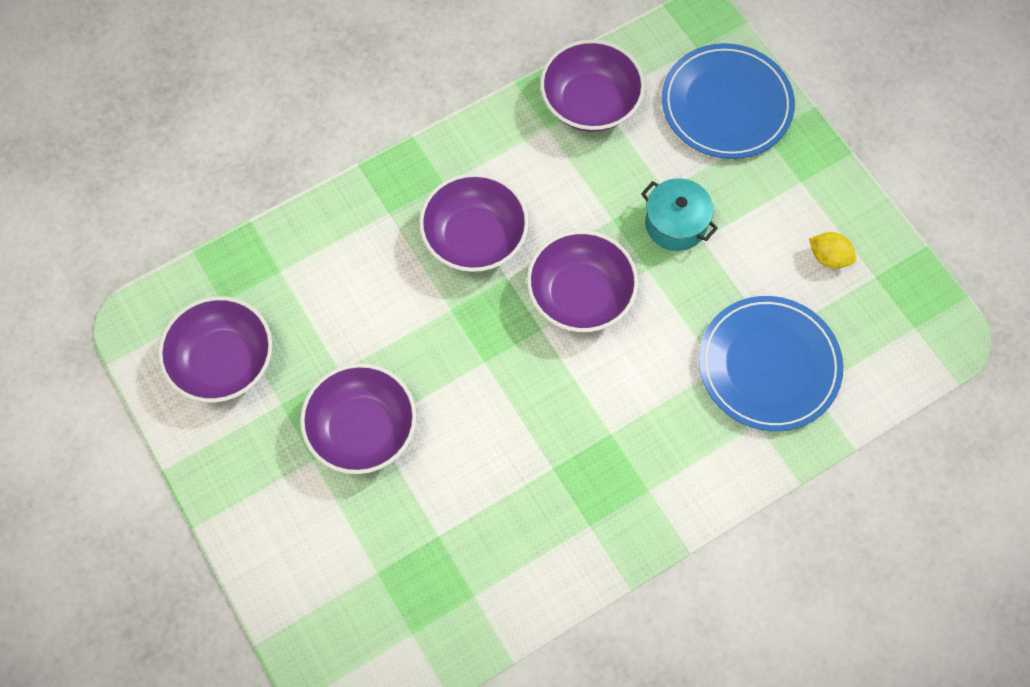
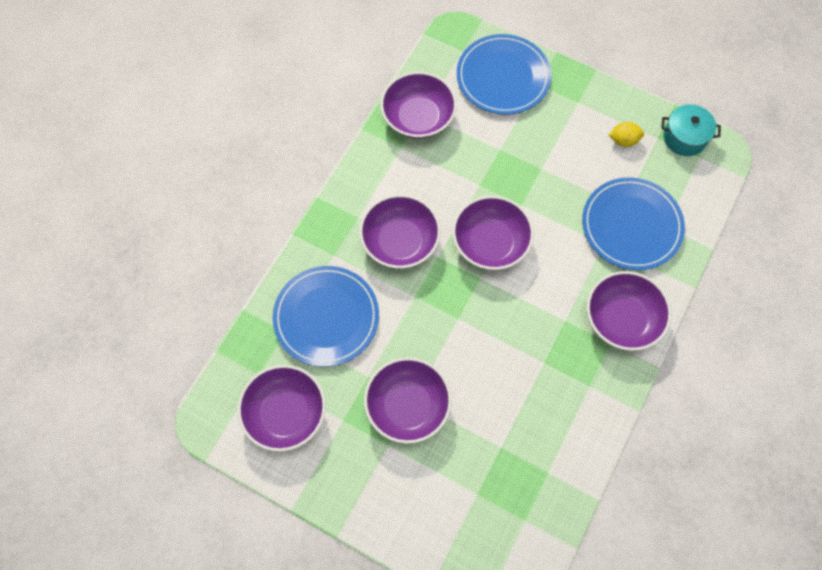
camera: 30 degrees left, 0 degrees up
turquoise pot [641,178,718,251] -> turquoise pot moved to [661,104,721,156]
none -> blue plate [273,266,379,367]
none -> purple bowl [587,271,672,351]

